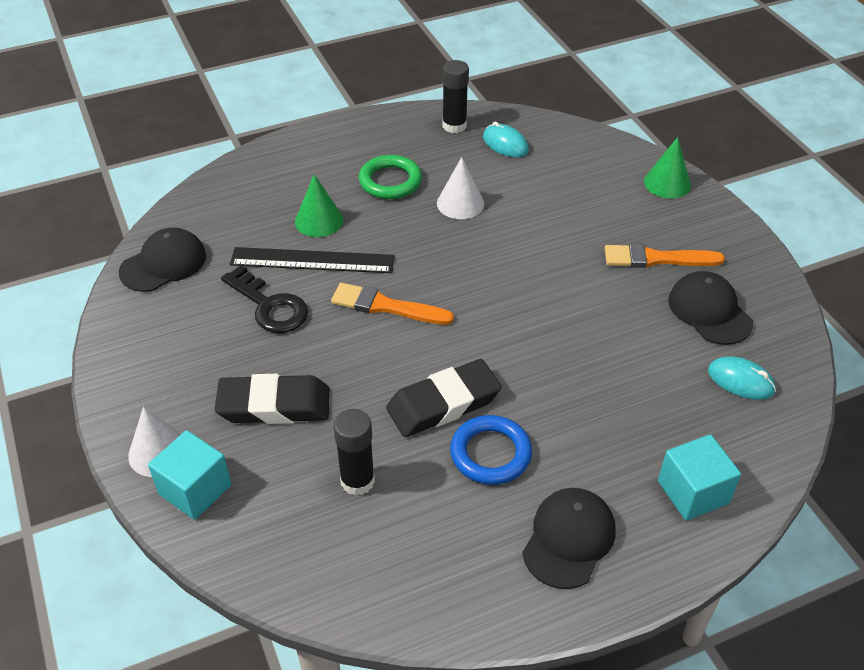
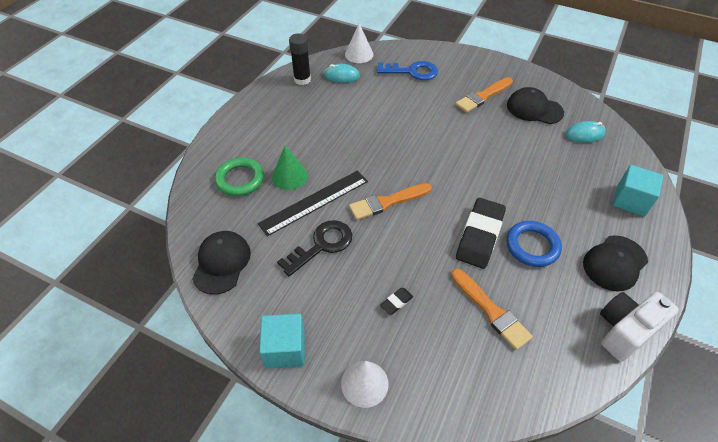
camera: 40 degrees left, 5 degrees up
turquoise cube [148,430,231,520] -> turquoise cube moved to [259,313,305,368]
black eraser [215,374,330,424] -> black eraser [380,288,413,314], size x0.43
black key [221,265,308,333] -> black key turned 45 degrees counterclockwise [277,220,352,276]
black glue stick [333,409,375,496] -> orange brush [451,269,533,350]
green ring [359,155,422,199] -> green ring moved to [215,158,264,196]
white cone [437,157,484,219] -> white cone moved to [345,23,373,63]
black cap [522,488,616,589] -> black cap turned 120 degrees counterclockwise [583,235,648,292]
green cone [644,137,691,199] -> none
none -> blue key [377,61,438,80]
none -> white camera [600,292,679,362]

